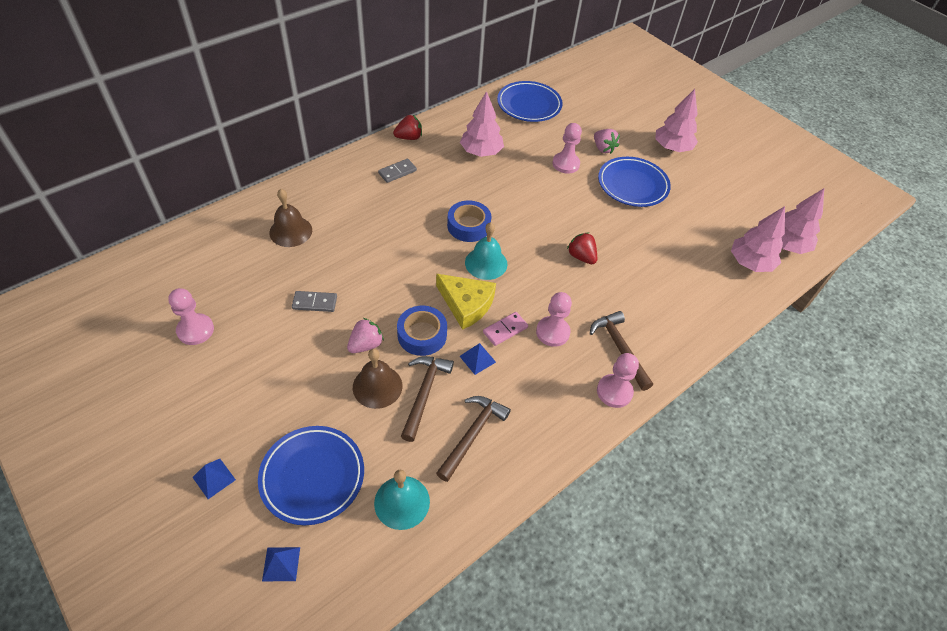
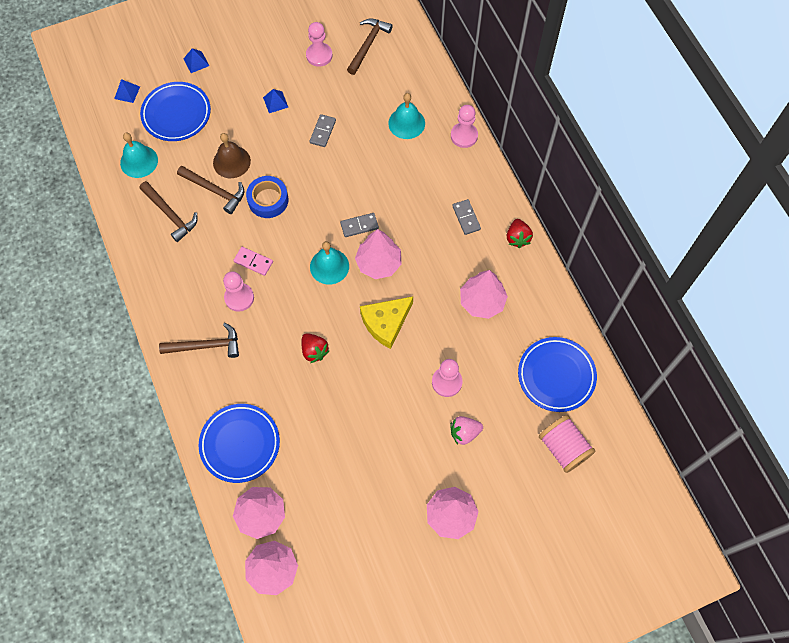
camera: 110 degrees right, 15 degrees up
brown bell [269,189,312,247] -> turquoise bell [388,93,425,139]
pink strawberry [347,318,384,353] -> none
yellow cheese [436,274,496,330] -> yellow cheese moved to [360,296,413,349]
blue tape [447,200,491,242] -> pink tree [355,229,402,279]
blue pyramid [460,343,496,375] -> blue pyramid moved to [263,89,288,113]
pink domino [483,312,528,346] -> pink domino turned 45 degrees counterclockwise [233,247,273,276]
red strawberry [567,233,597,264] -> red strawberry turned 75 degrees clockwise [301,333,330,363]
pink pawn [597,353,639,408] -> pink pawn moved to [451,105,478,148]
blue plate [598,157,671,207] -> blue plate moved to [199,404,280,483]
none -> grey domino [340,213,379,237]
none -> brown hammer [347,18,393,75]
none -> pink spool [539,415,596,473]

